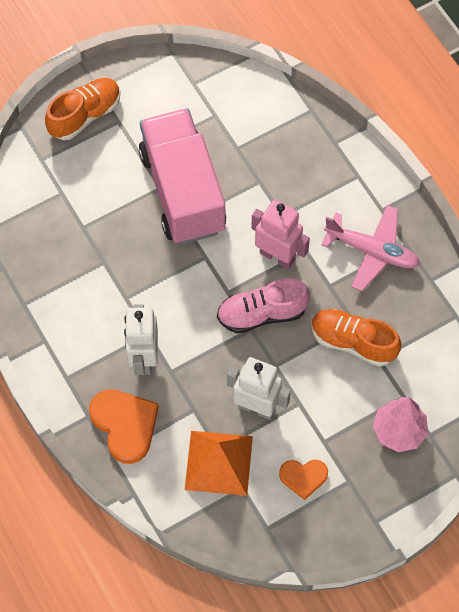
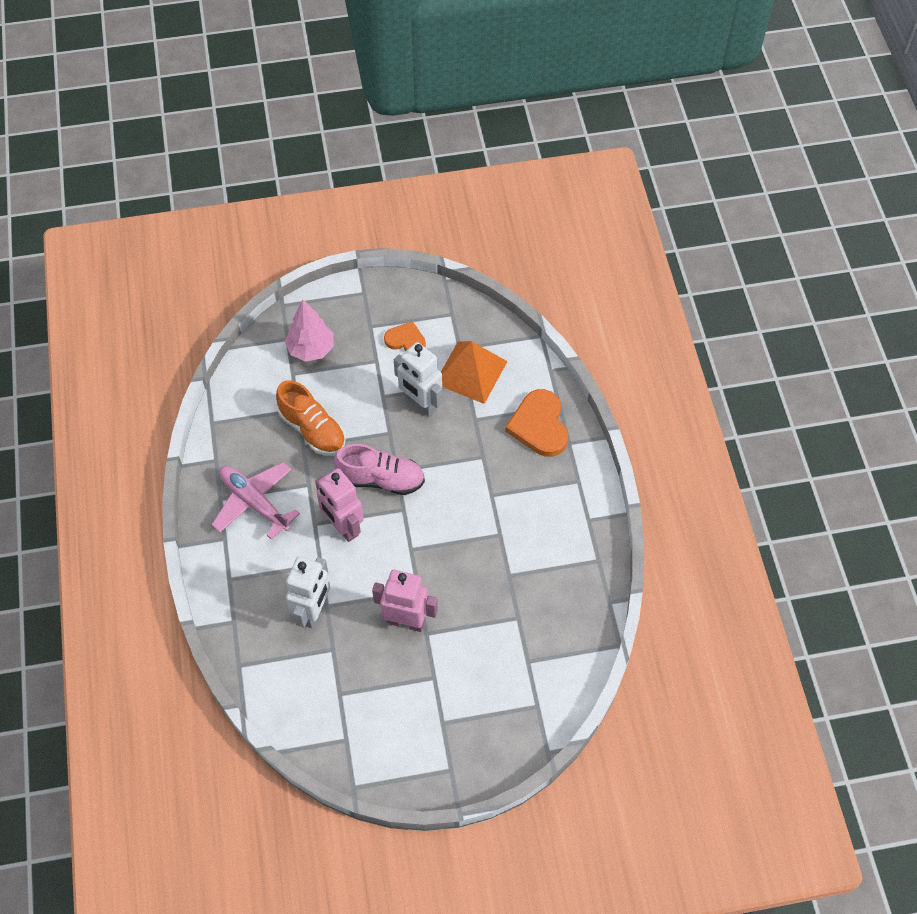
camera: 160 degrees left, 5 degrees down
orange shoe [45,78,120,140] -> none
white robot [124,304,158,375] -> white robot moved to [286,556,330,628]
pink truck [139,108,226,244] -> pink robot [372,570,438,632]

